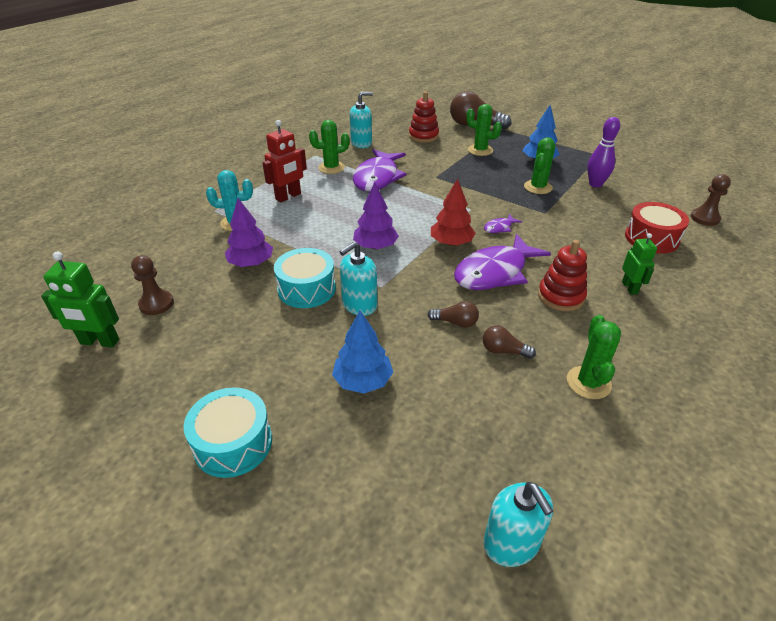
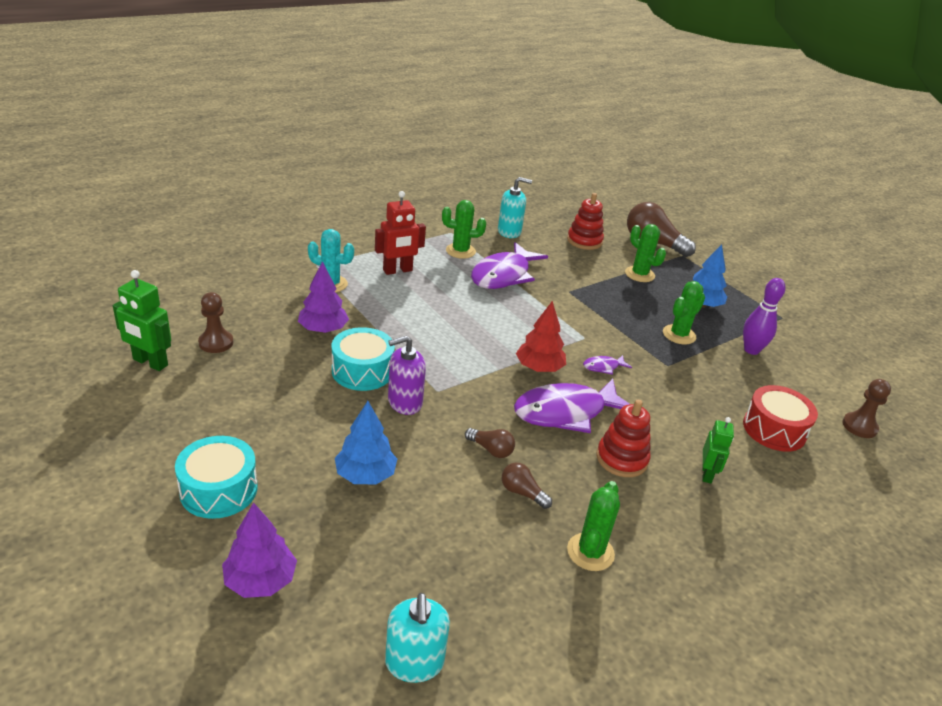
camera: 15 degrees right, 5 degrees down
turquoise soap dispenser [339,242,377,316] -> purple soap dispenser [388,335,426,415]
purple tree [353,182,399,250] -> purple tree moved to [222,503,297,598]

